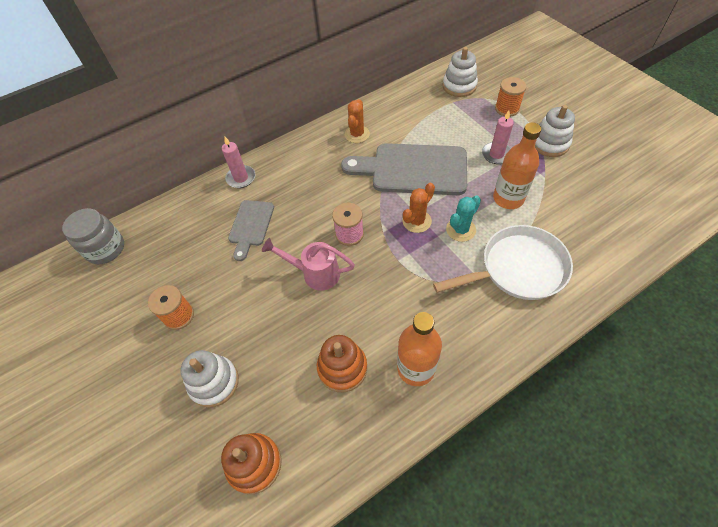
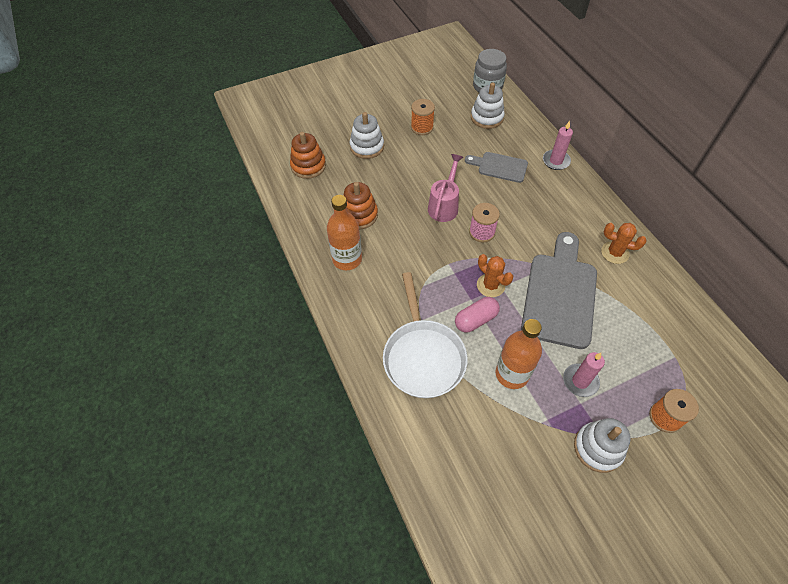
camera: 95 degrees right, 0 degrees up
white stacking toy [443,47,478,97] -> white stacking toy moved to [471,82,505,129]
turquoise cactus [446,196,481,242] -> pink capsule [455,297,500,333]

